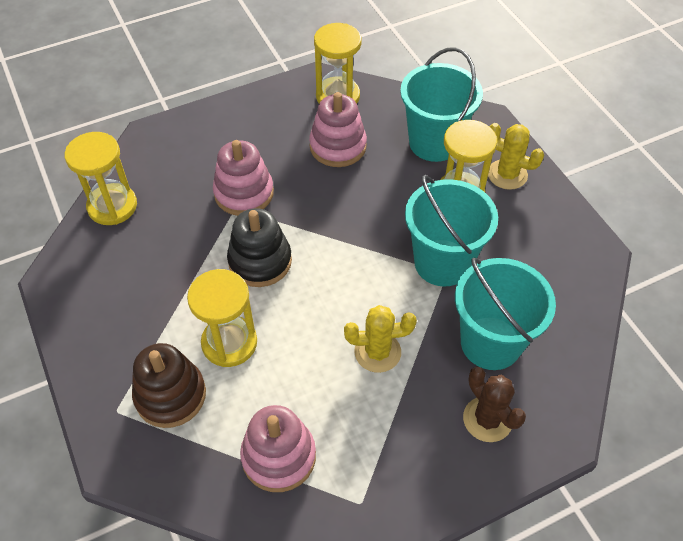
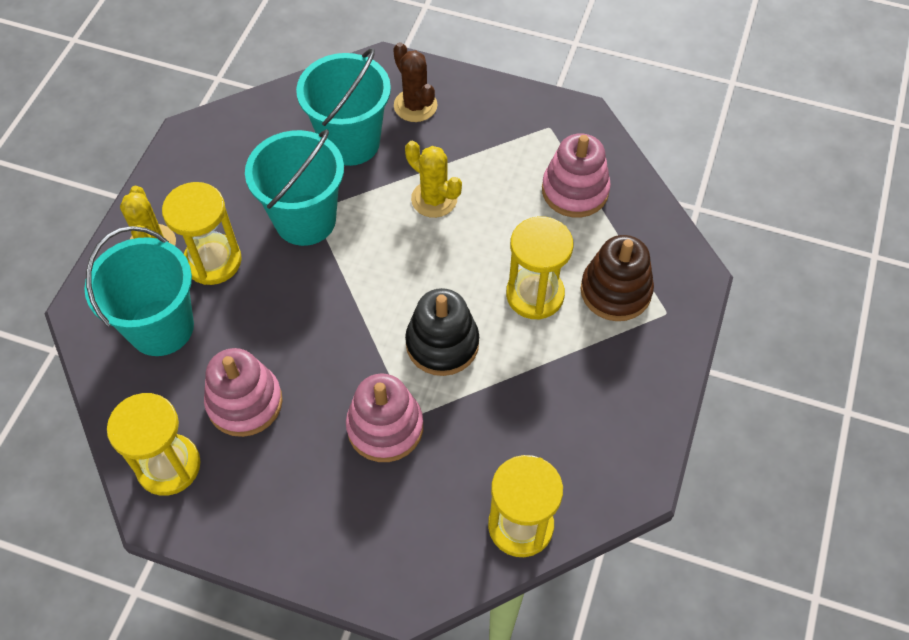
camera: 135 degrees left, 5 degrees up
brown cactus [463,367,526,442] -> brown cactus turned 45 degrees counterclockwise [393,42,437,122]

